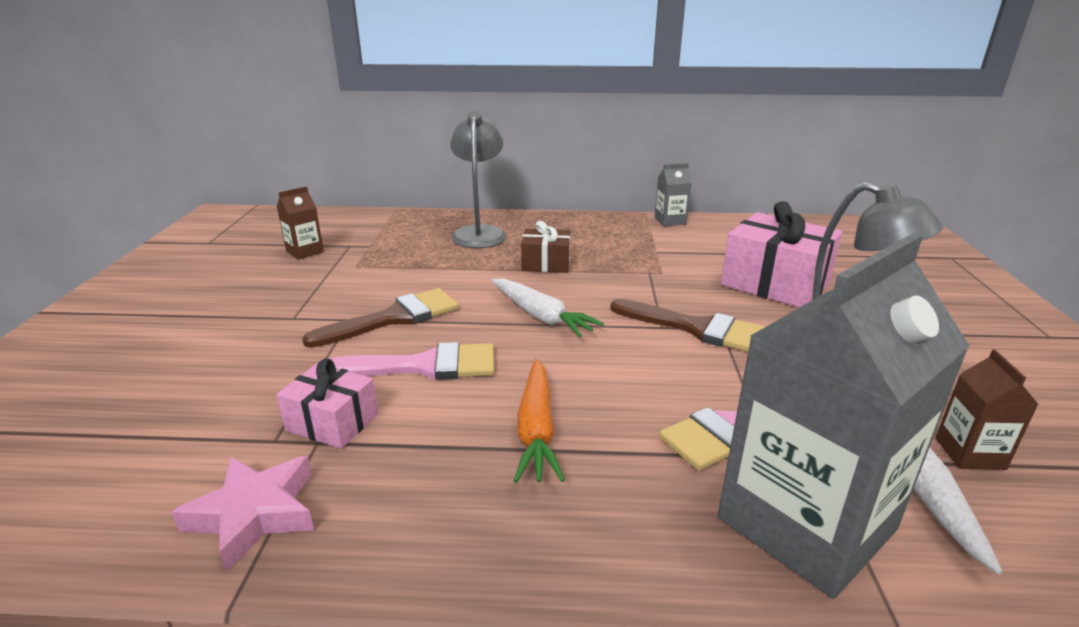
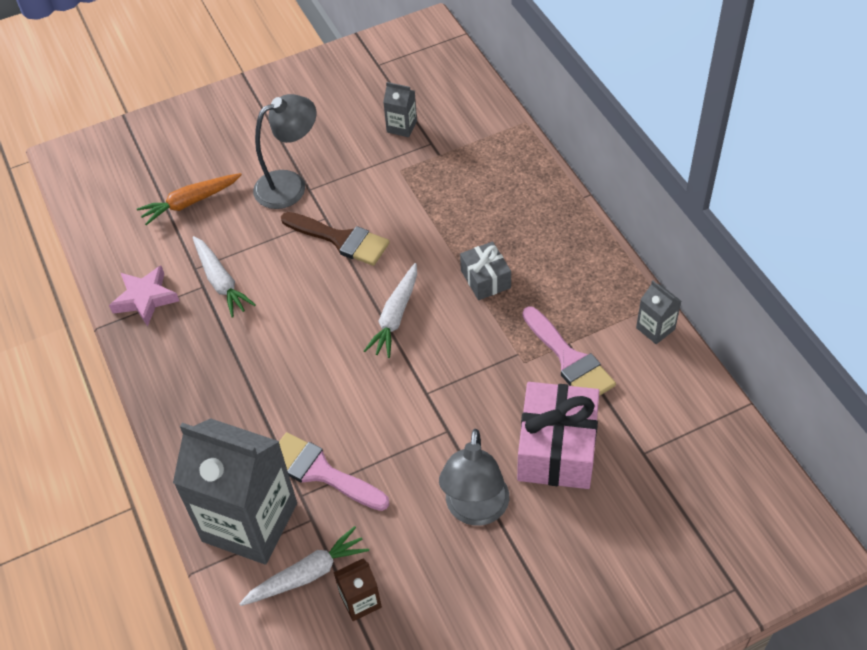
camera: 65 degrees right, 25 degrees up
pink gift [276,358,378,449] -> white carrot [192,236,256,317]
brown carton [277,186,324,260] -> grey carton [383,82,417,137]
pink brush [327,342,494,380] -> pink brush moved to [523,306,616,396]
grey lamp [450,111,506,248] -> grey lamp moved to [253,94,317,209]
orange carrot [514,359,565,483] -> orange carrot moved to [137,173,242,225]
brown gift [521,221,570,273] -> grey gift [460,241,511,300]
brown brush [610,299,765,352] -> none

